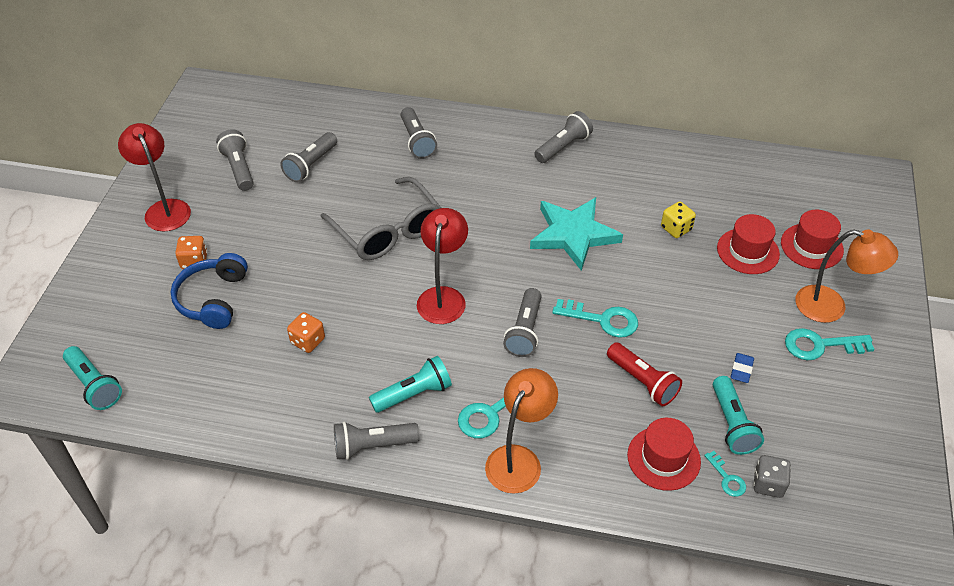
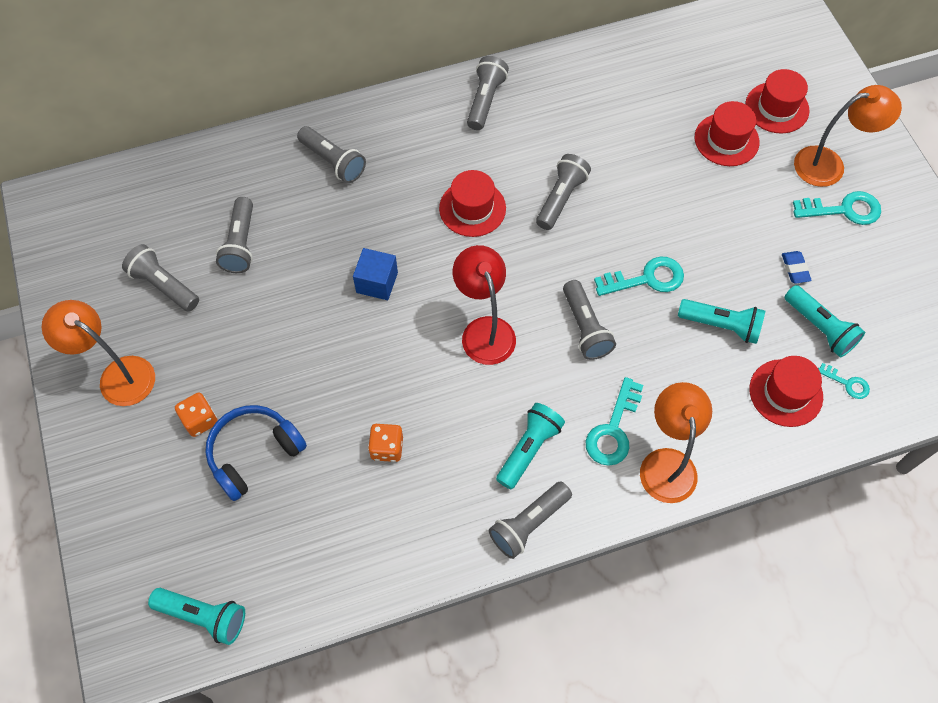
camera: 30 degrees left, 15 degrees up
red lamp [118,123,191,232] -> orange lamp [42,300,155,406]
blue headphones [171,253,248,329] -> blue headphones turned 75 degrees clockwise [205,405,307,501]
grey glasses [321,177,441,260] -> blue cube [353,248,398,300]
turquoise star [530,197,623,271] -> grey flashlight [536,154,591,230]
red flashlight [607,343,682,406] -> turquoise flashlight [678,299,765,344]
yellow dice [661,201,696,238] -> none
grey dice [753,455,791,498] -> none
turquoise key [785,328,874,360] -> turquoise key turned 150 degrees counterclockwise [793,191,881,225]
none -> red hat [439,170,506,237]

